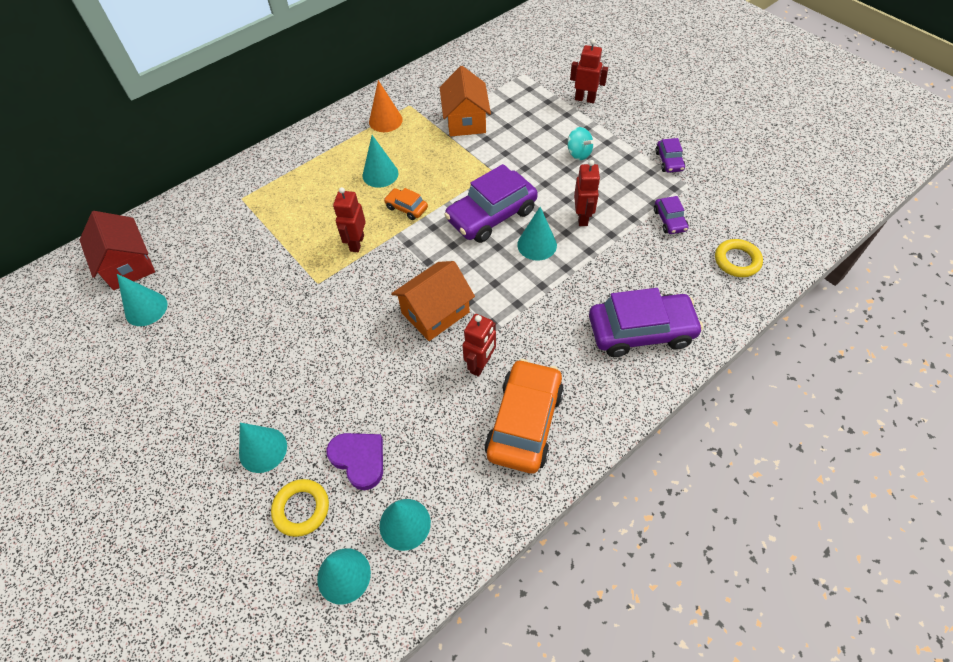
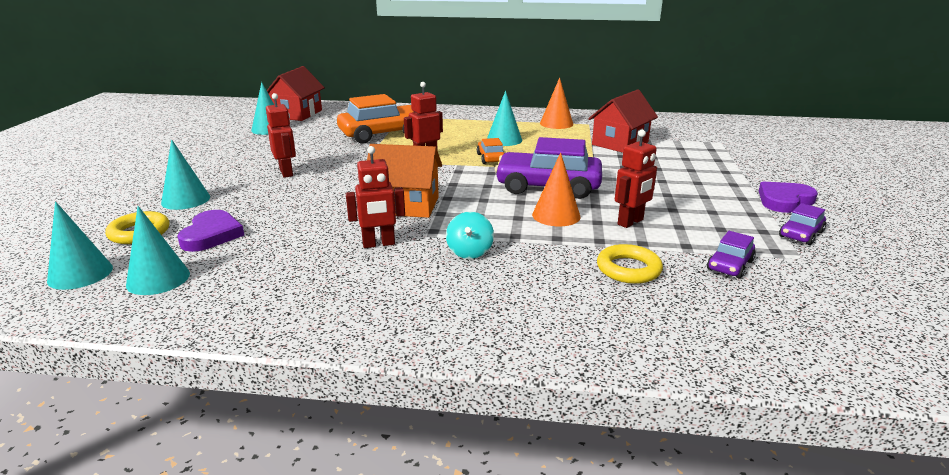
camera: 45 degrees right, 30 degrees down
orange house [440,66,491,137] -> red house [588,89,658,153]
orange car [485,359,564,473] -> orange car moved to [337,94,414,144]
turquoise cone [517,207,557,261] -> orange cone [532,152,581,226]
turquoise spinning top [567,127,594,160] -> turquoise spinning top moved to [446,212,494,259]
red robot [570,39,608,103] -> red robot moved to [266,93,296,178]
purple car [589,288,703,357] -> none
yellow ring [715,239,763,277] -> yellow ring moved to [597,244,663,284]
none -> purple heart [759,182,818,213]

